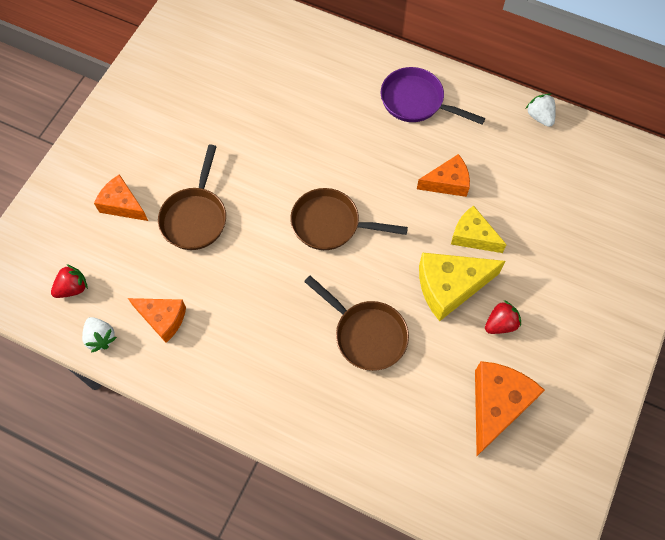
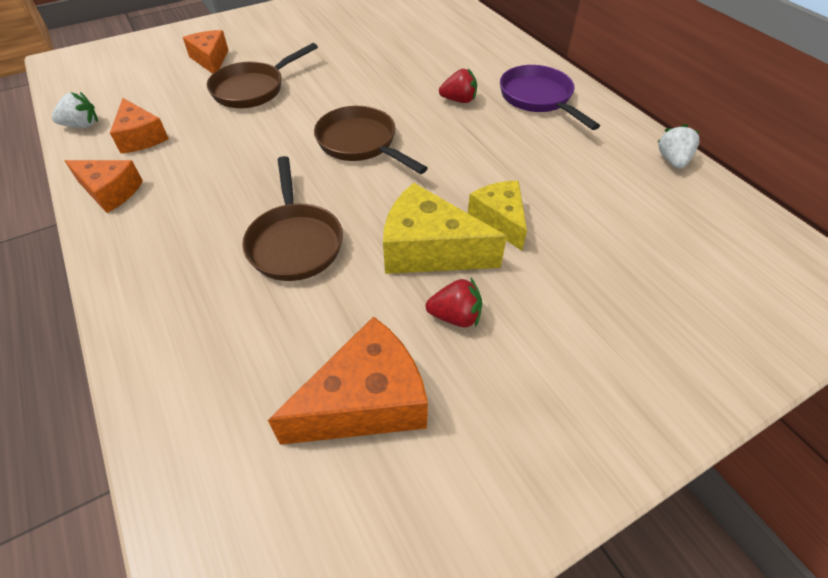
camera: 35 degrees right, 15 degrees down
red strawberry [51,264,88,298] -> red strawberry moved to [439,69,477,103]
white strawberry [82,317,117,353] -> white strawberry turned 105 degrees counterclockwise [52,92,98,128]
orange cheese [417,154,470,197] -> orange cheese moved to [65,160,143,213]

